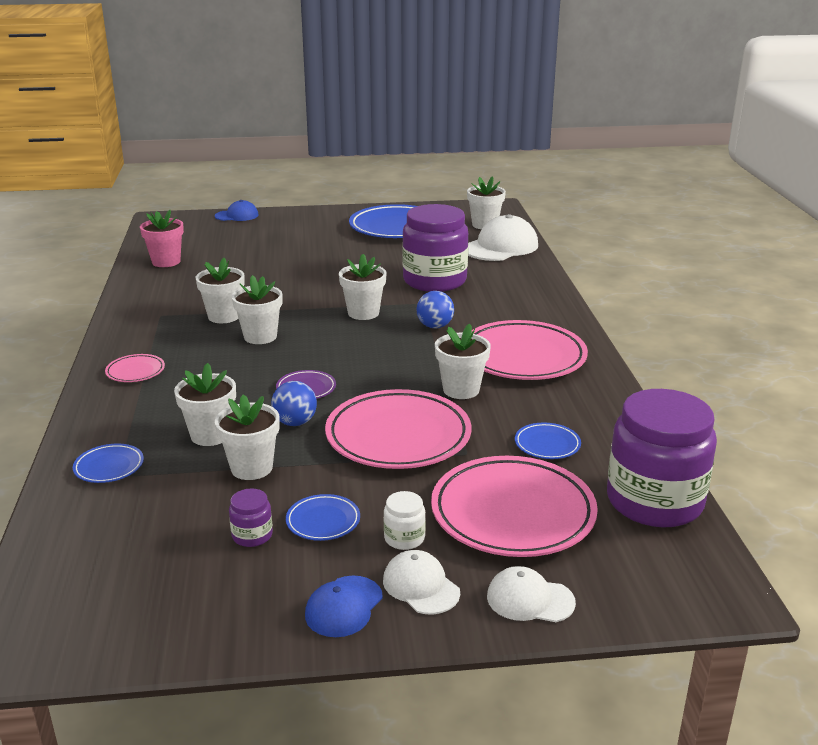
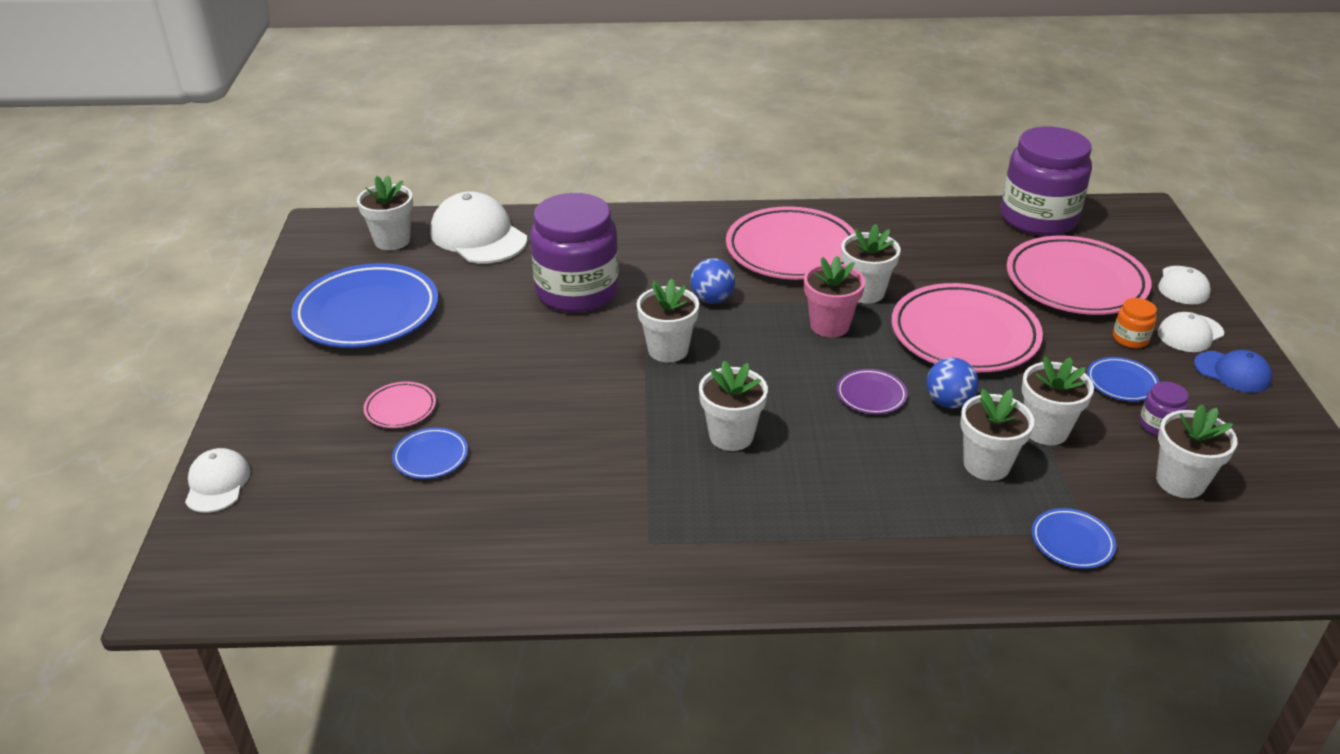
camera: 85 degrees left, 10 degrees up
pink plate [105,354,165,382] -> pink plate moved to [364,382,436,428]
pink flower pot [140,210,184,267] -> pink flower pot moved to [804,256,865,337]
white flower pot [196,258,245,323] -> white flower pot moved to [1156,404,1238,498]
blue cap [215,200,259,221] -> white cap [185,448,250,513]
white jar [384,491,426,550] -> orange jar [1113,298,1157,348]
blue plate [515,423,581,459] -> blue plate moved to [392,428,468,479]

